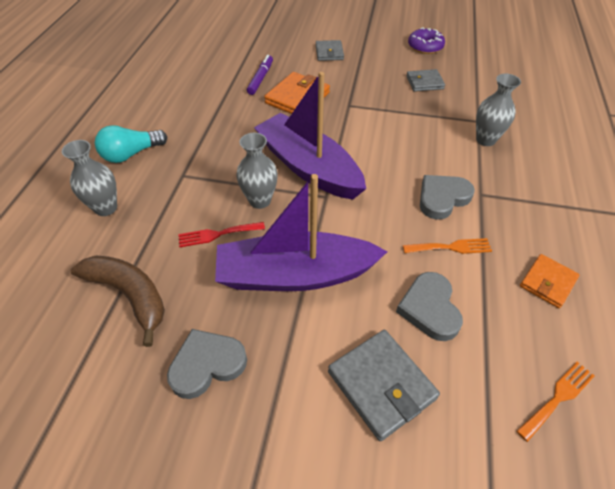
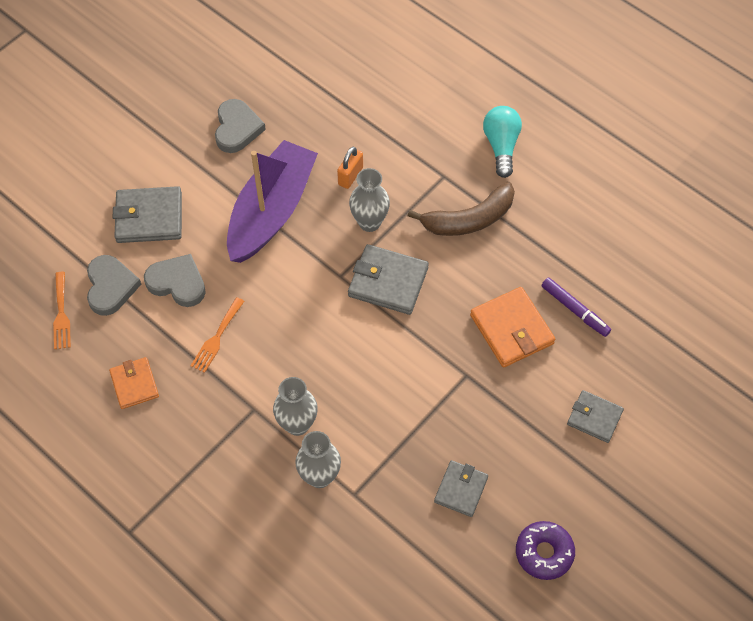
camera: 120 degrees right, 10 degrees up
grey vase [62,140,117,216] -> grey vase moved to [273,377,318,436]
brown banana [71,256,165,347] -> brown banana moved to [408,182,515,236]
red fork [178,222,265,247] -> orange padlock [337,147,363,189]
purple boat [254,72,366,200] -> grey wallet [348,244,429,315]
grey heart [420,175,475,219] -> grey heart moved to [87,255,141,316]

